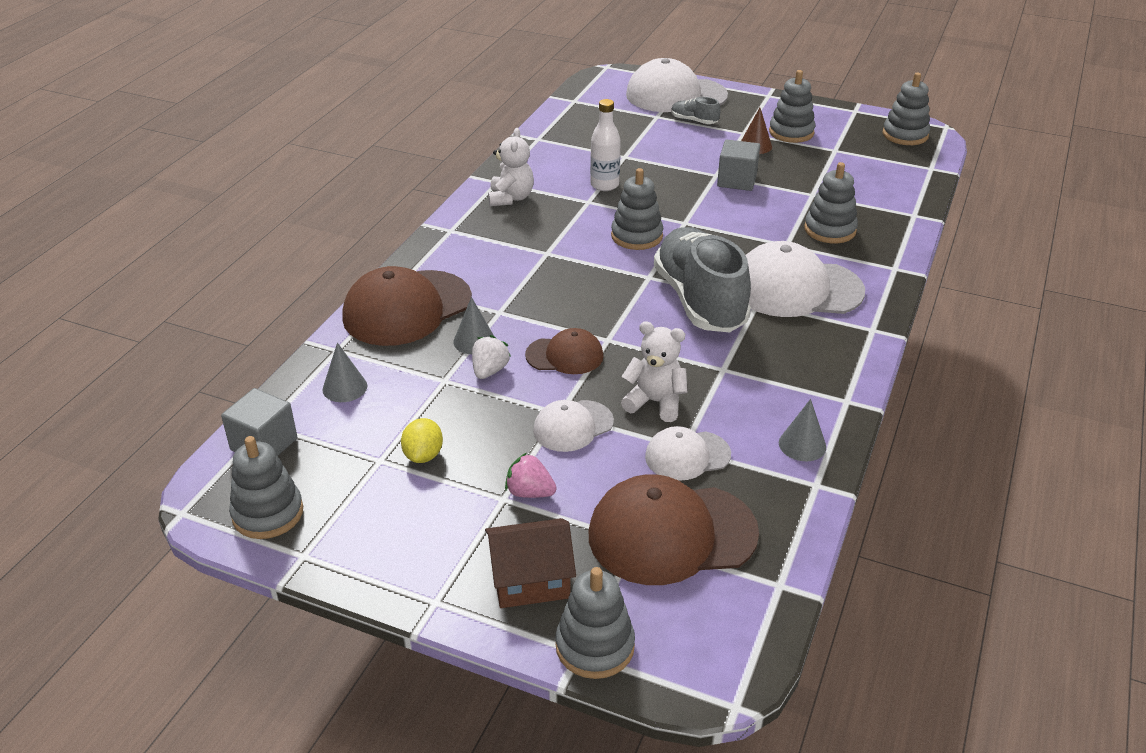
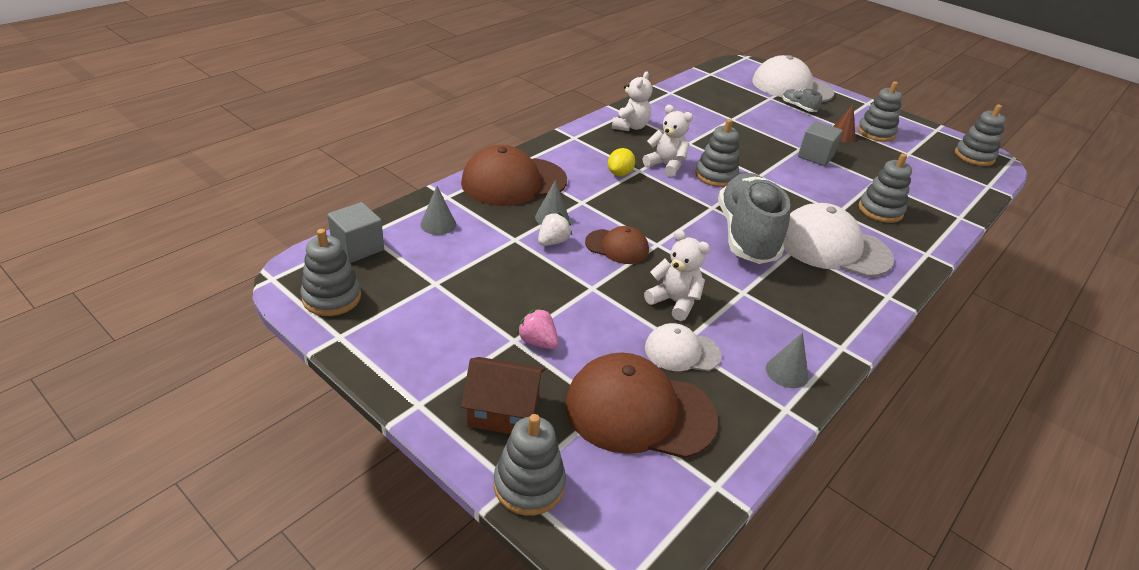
camera: 15 degrees right, 0 degrees up
yellow lemon [401,418,443,463] -> yellow lemon moved to [608,148,635,176]
white cap [533,400,614,452] -> none
white bottle [590,99,621,191] -> none
none -> white teddy bear [642,105,693,177]

